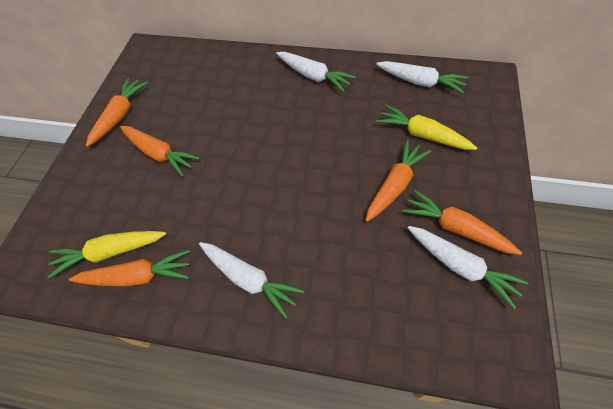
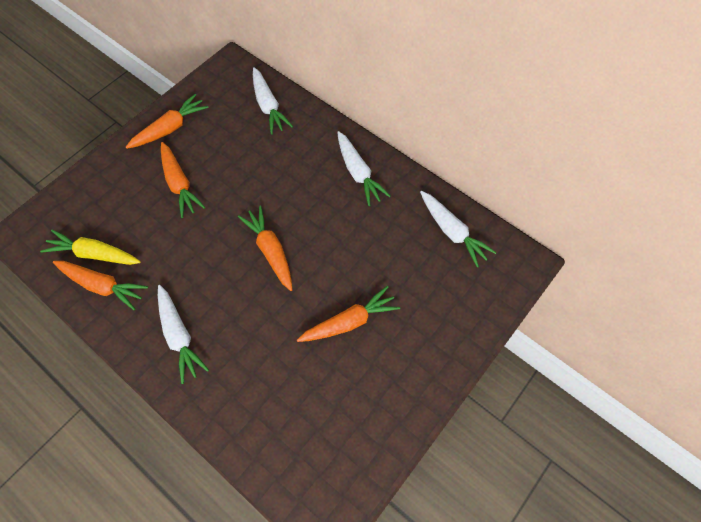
camera: 25 degrees right, 5 degrees up
yellow carrot [376,105,477,150] -> none
orange carrot [403,189,522,255] -> orange carrot moved to [238,206,292,291]
white carrot [408,226,529,309] -> white carrot moved to [253,67,293,134]

